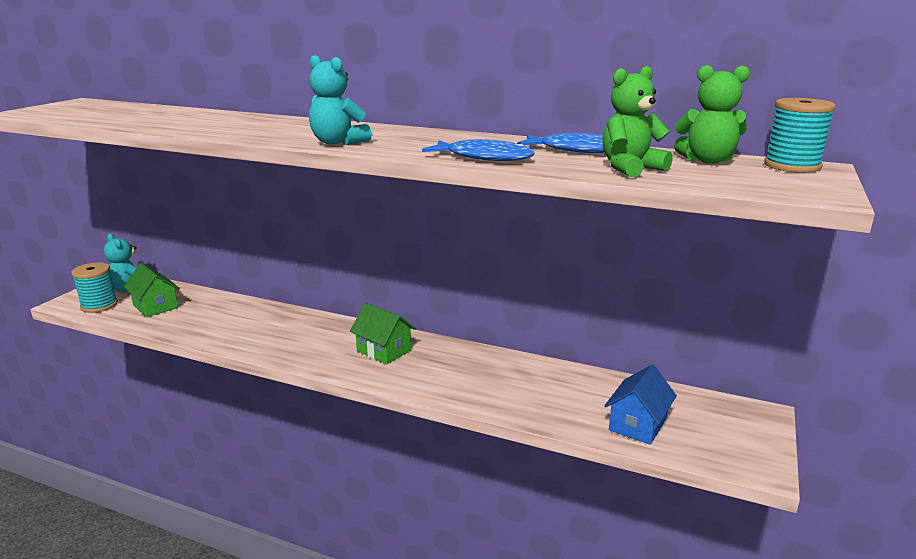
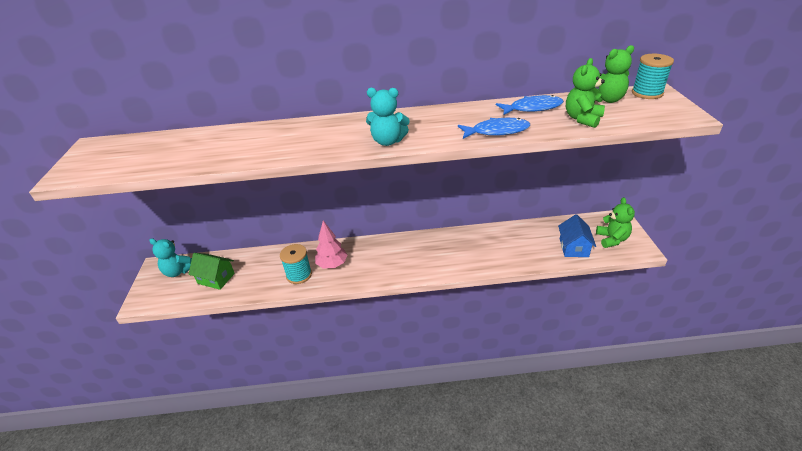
camera: 25 degrees left, 15 degrees up
turquoise spool [71,262,118,313] -> turquoise spool moved to [280,244,312,284]
green house [350,303,416,364] -> none
none -> pink tree [315,221,347,268]
none -> green teddy bear [596,197,635,248]

